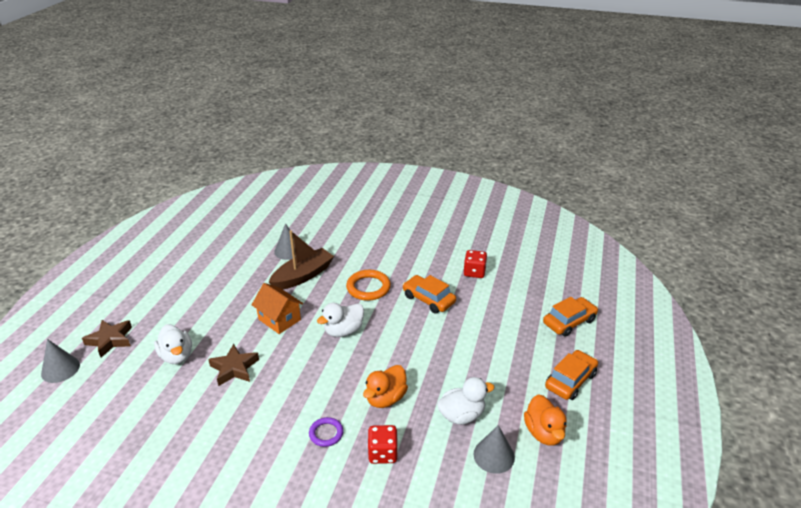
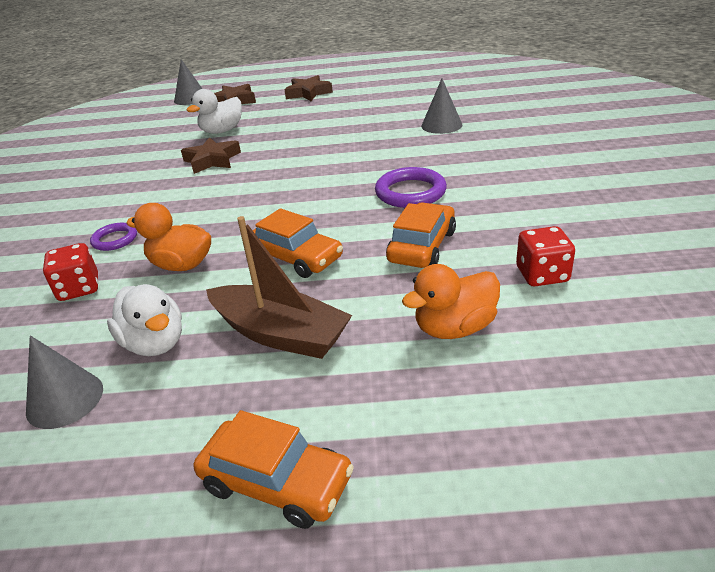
camera: 75 degrees right, 0 degrees up
orange house [252,283,303,334] -> none
brown boat [269,230,334,290] -> brown boat moved to [206,216,352,359]
white duck [317,303,364,337] -> none
orange ring [346,270,391,301] -> purple ring [375,167,447,208]
orange duck [524,394,567,446] -> orange duck moved to [402,264,500,339]
orange car [543,297,598,337] -> orange car moved to [253,208,343,278]
none -> brown star [284,75,333,101]

